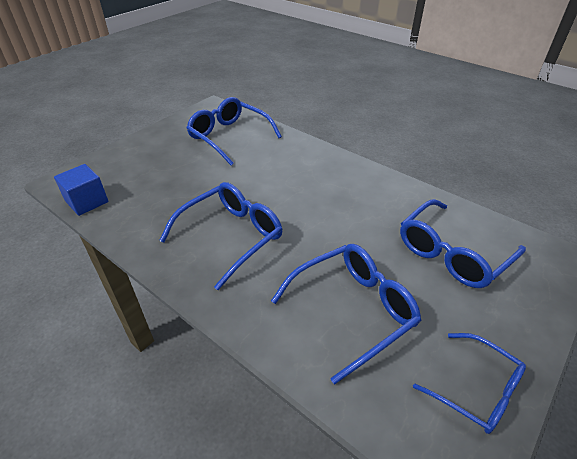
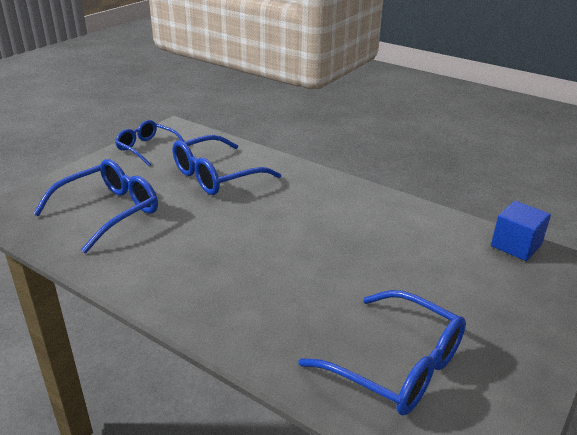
camera: 175 degrees right, 10 degrees down
blue glasses [159,182,283,290] -> none

